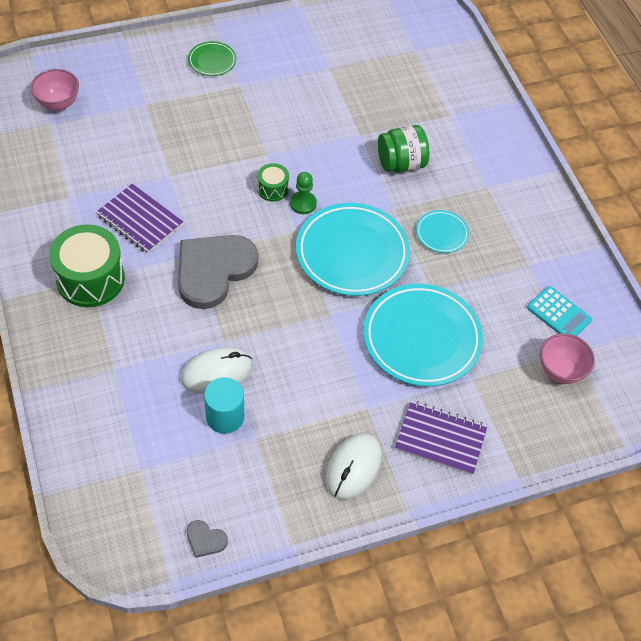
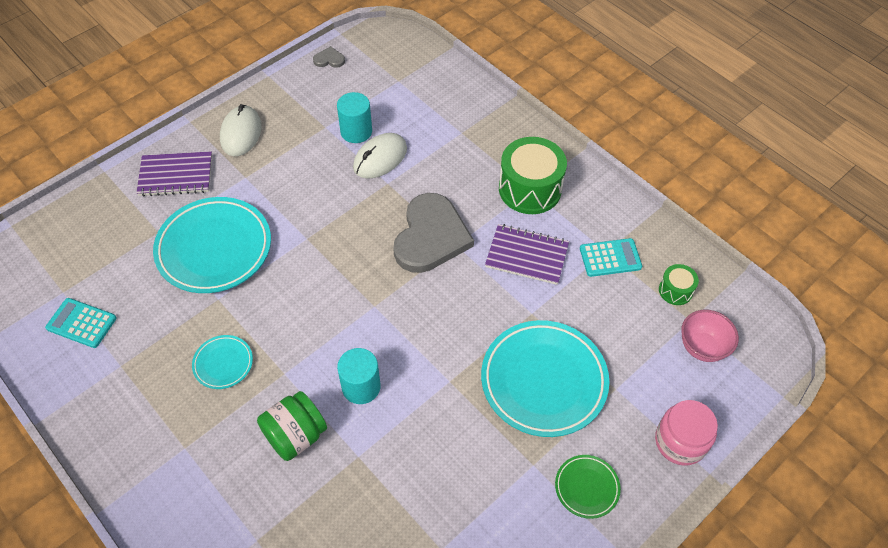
camera: 160 degrees right, 0 degrees up
green drum [257,163,289,202] -> green drum moved to [659,264,699,305]
green pawn [290,172,317,214] -> none
turquoise plate [296,203,410,296] -> turquoise plate moved to [481,320,609,437]
pink bowl [540,333,595,384] -> none
none -> turquoise cylinder [337,348,381,404]
none -> turquoise calculator [580,238,642,277]
none -> pink jar [655,400,718,466]

